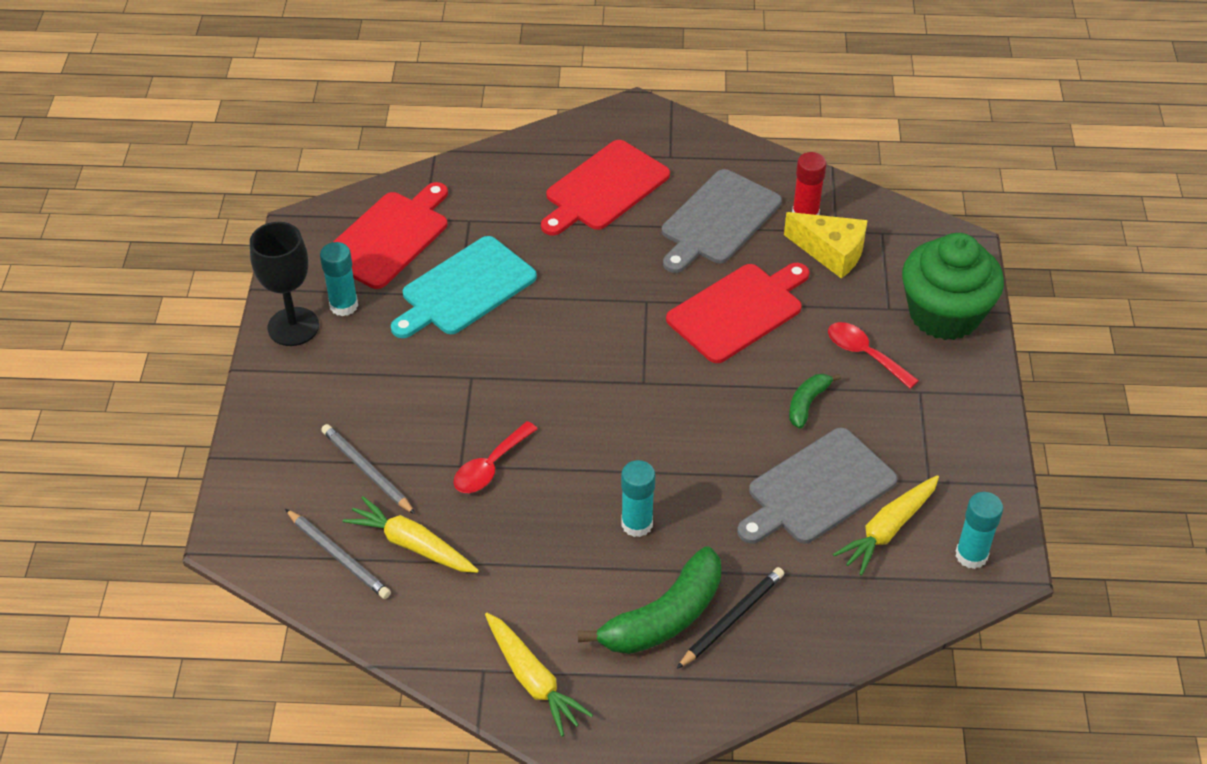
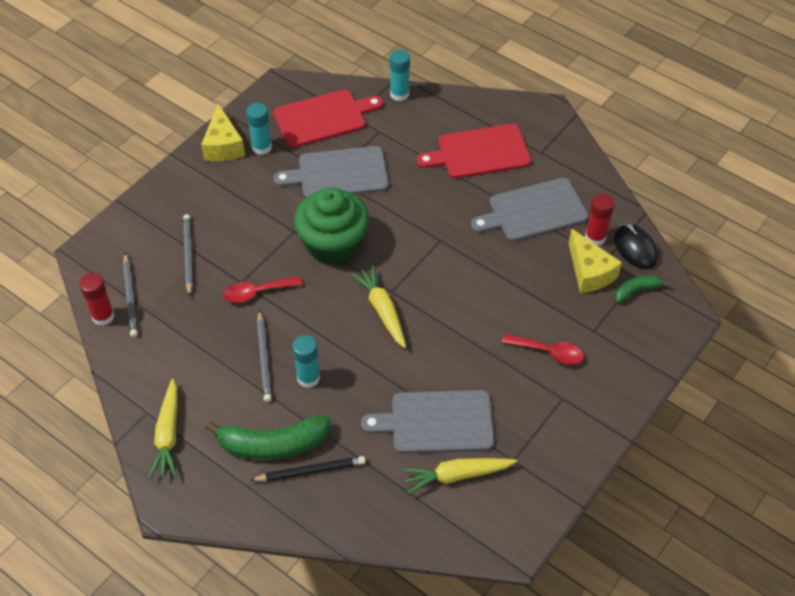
camera: 35 degrees right, 5 degrees up
black goblet [250,222,319,346] -> yellow cheese [201,104,245,161]
yellow carrot [343,496,479,573] -> yellow carrot moved to [351,265,406,348]
turquoise cutting board [391,236,537,338] -> grey cutting board [273,146,389,198]
red cutting board [666,263,809,363] -> none
green banana [789,374,841,429] -> green banana moved to [615,275,670,303]
red spoon [828,322,919,389] -> red spoon turned 120 degrees clockwise [502,334,584,365]
green cupcake [902,233,1004,340] -> green cupcake moved to [294,187,369,265]
turquoise glue stick [956,492,1003,569] -> turquoise glue stick moved to [390,50,410,101]
none -> red glue stick [79,273,115,326]
none -> grey pencil [257,310,272,402]
none -> black mouse [614,224,658,269]

